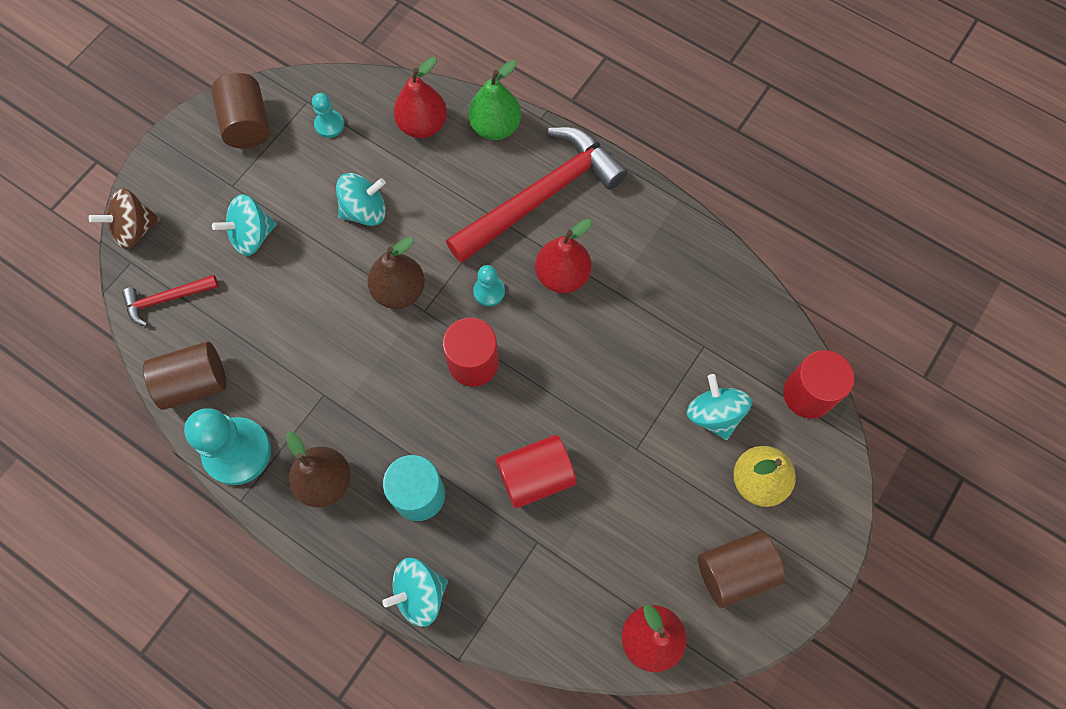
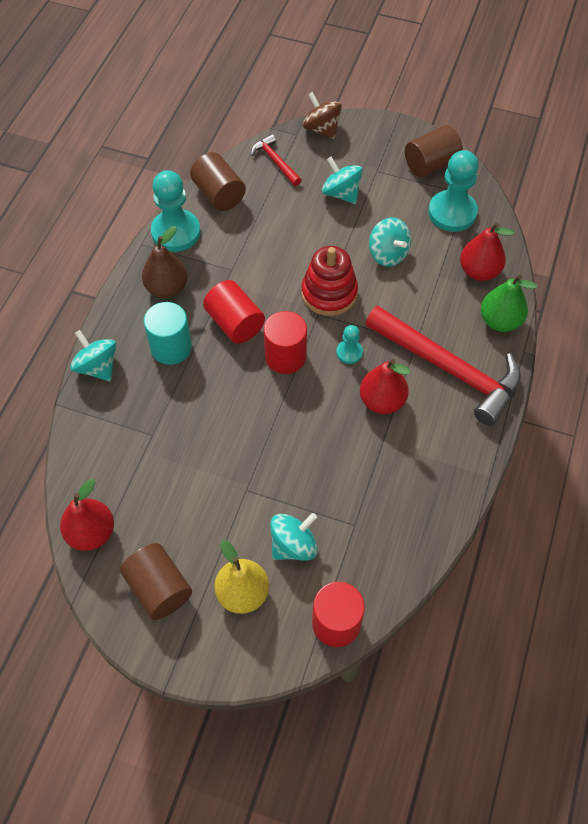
camera: 75 degrees right, 10 degrees down
turquoise pawn [312,93,344,138] -> turquoise pawn [428,150,479,232], size x2.01
brown pear [367,237,425,309] -> red stacking toy [301,246,358,316]
red cylinder [496,435,576,508] -> red cylinder moved to [203,280,265,344]

